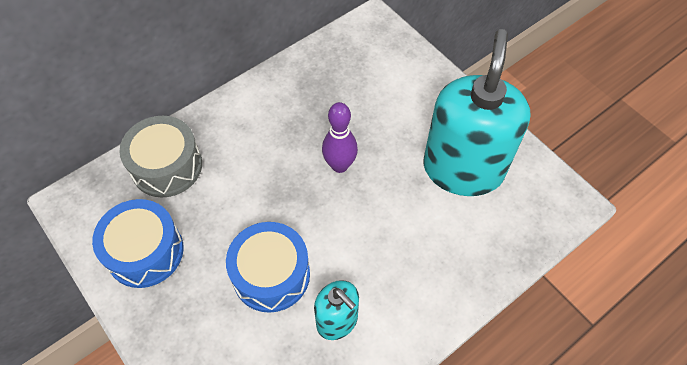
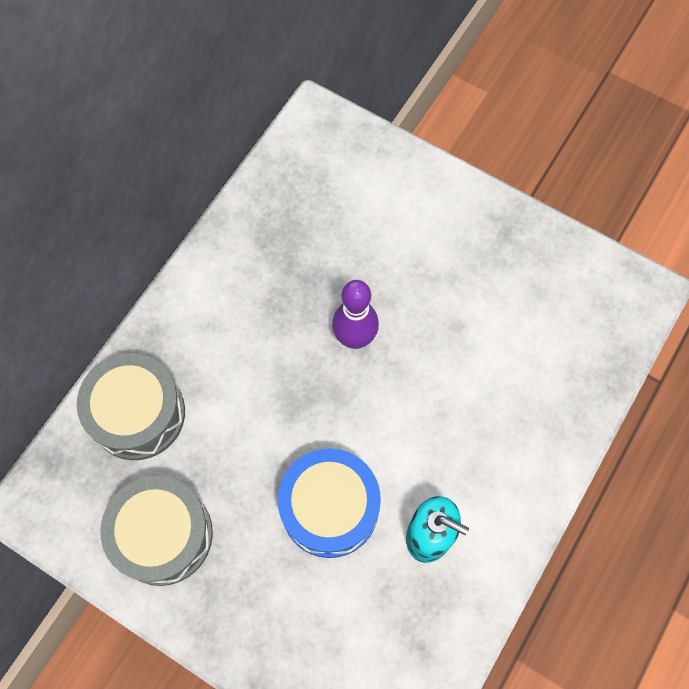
camera: 20 degrees left, 10 degrees up
blue drum [92,199,184,288] -> grey drum [100,476,213,586]
turquoise soap dispenser [423,29,530,196] -> none

